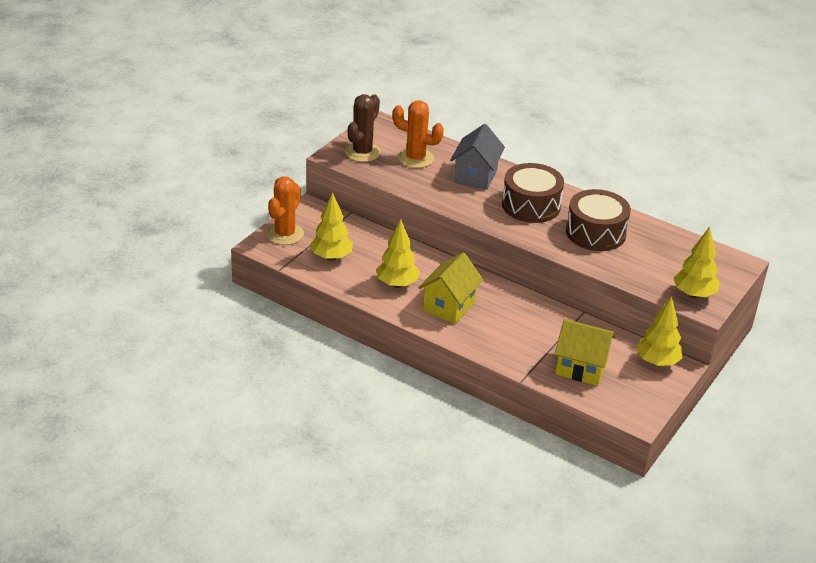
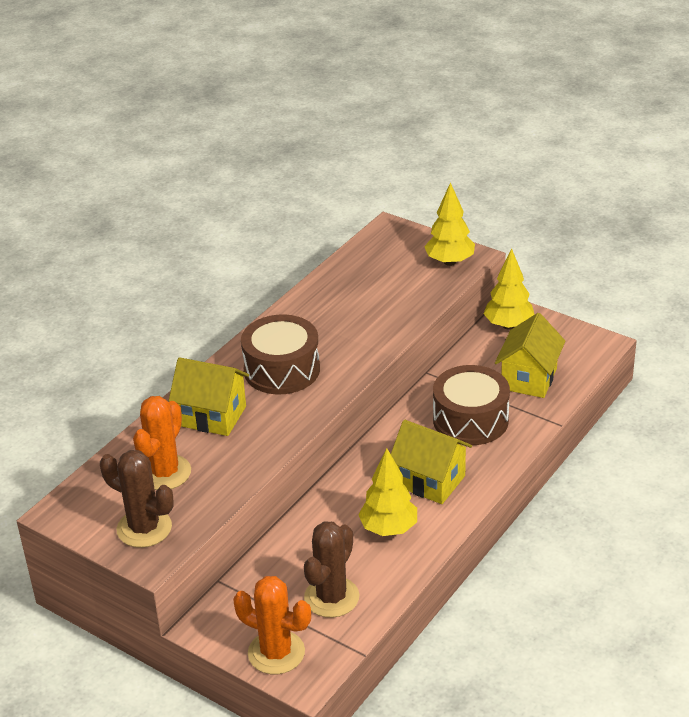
camera: 85 degrees left, 0 degrees up
yellow tree [310,192,353,261] -> brown cactus [304,521,359,618]
grey house [450,124,505,190] -> yellow house [169,357,249,436]
brown drum [566,189,631,251] -> brown drum moved to [433,365,510,445]

